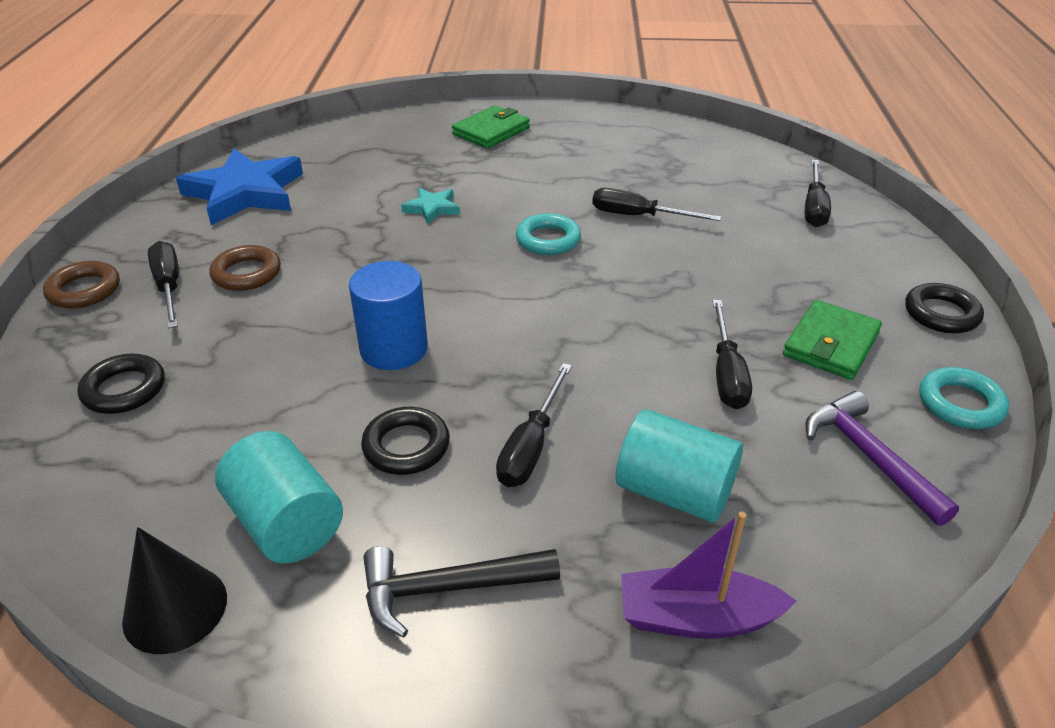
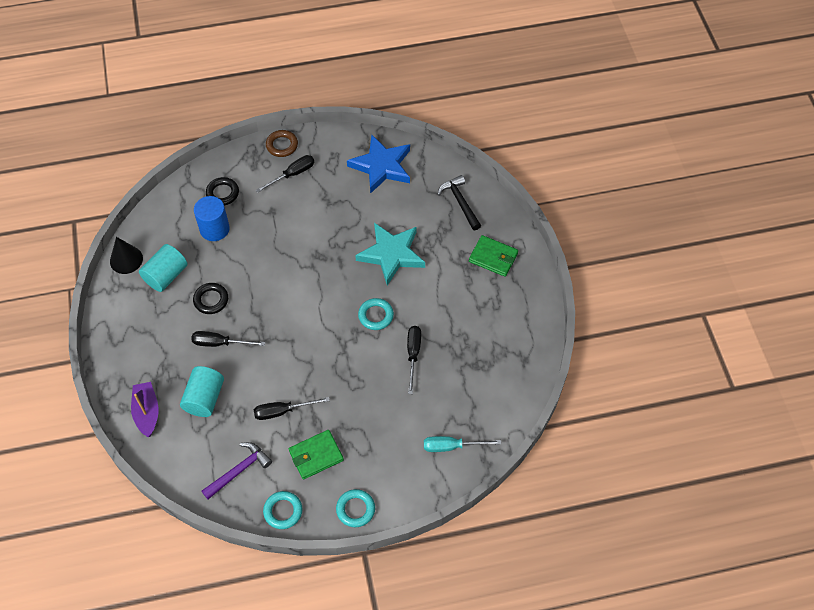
camera: 75 degrees right, 20 degrees up
brown ring [209,245,281,291] -> none
blue cylinder [349,261,428,370] -> blue cylinder moved to [194,196,230,241]
black hammer [364,546,560,637] -> black hammer moved to [437,175,481,230]
turquoise star [401,188,460,224] -> turquoise star [355,223,425,285], size x2.16
green wallet [783,300,882,380] -> green wallet turned 45 degrees counterclockwise [289,430,344,479]
black screwdriver [805,160,831,227] -> turquoise screwdriver [424,436,501,452]
black ring [905,283,984,333] -> turquoise ring [336,489,375,527]

